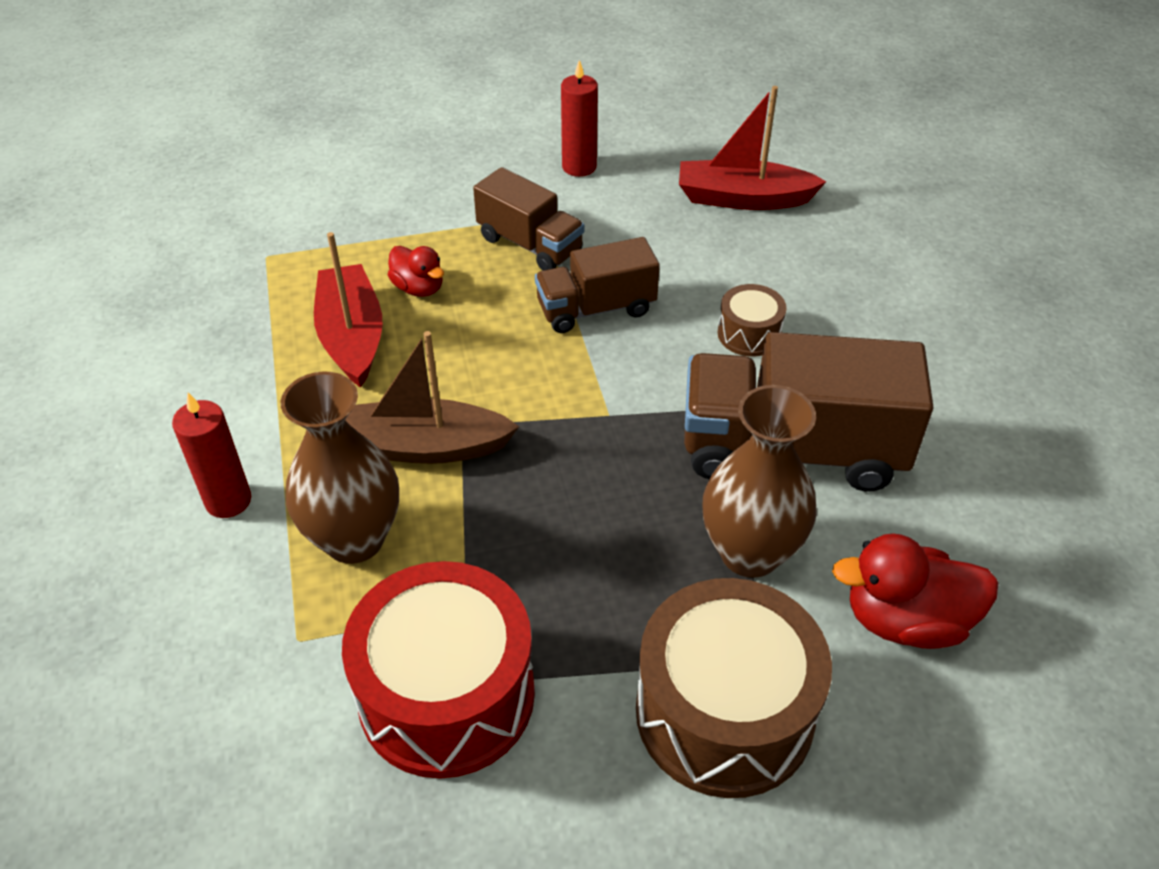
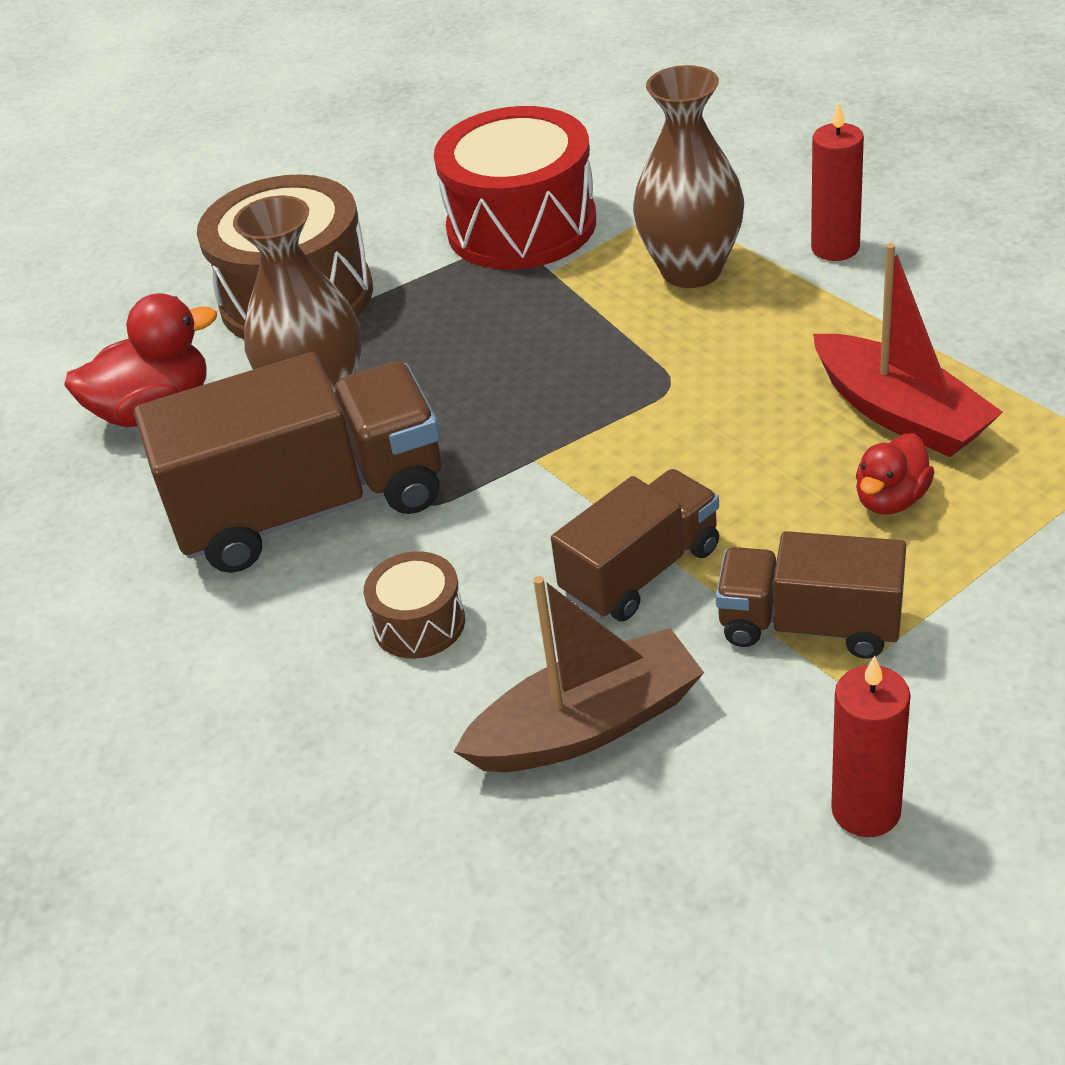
camera: 160 degrees right, 5 degrees down
brown boat [345,331,519,464] -> brown boat moved to [453,576,704,772]
red duck [388,246,444,297] -> red duck turned 75 degrees counterclockwise [856,433,934,515]
red boat [679,86,827,210] -> none

